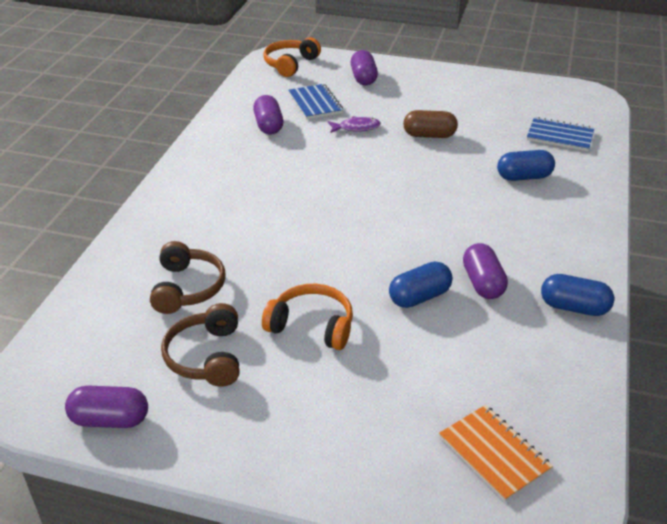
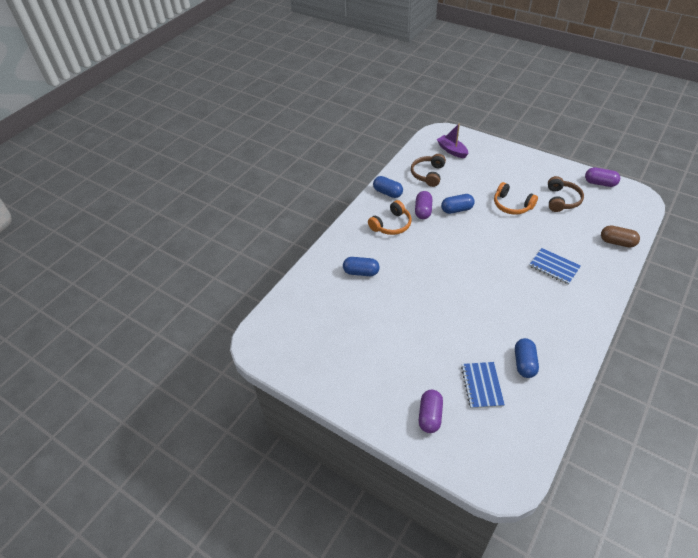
camera: 160 degrees left, 10 degrees up
brown headphones [150,241,226,314] -> brown headphones moved to [411,154,446,187]
purple capsule [253,95,283,134] -> blue capsule [515,338,539,378]
orange headphones [263,37,321,77] -> orange headphones moved to [368,200,412,235]
purple fish [328,116,381,133] -> none
brown capsule [403,110,458,138] -> brown capsule moved to [601,225,640,248]
orange notebook [439,405,553,502] -> purple boat [437,124,468,158]
blue notebook [527,117,594,151] -> blue notebook moved to [529,248,581,285]

